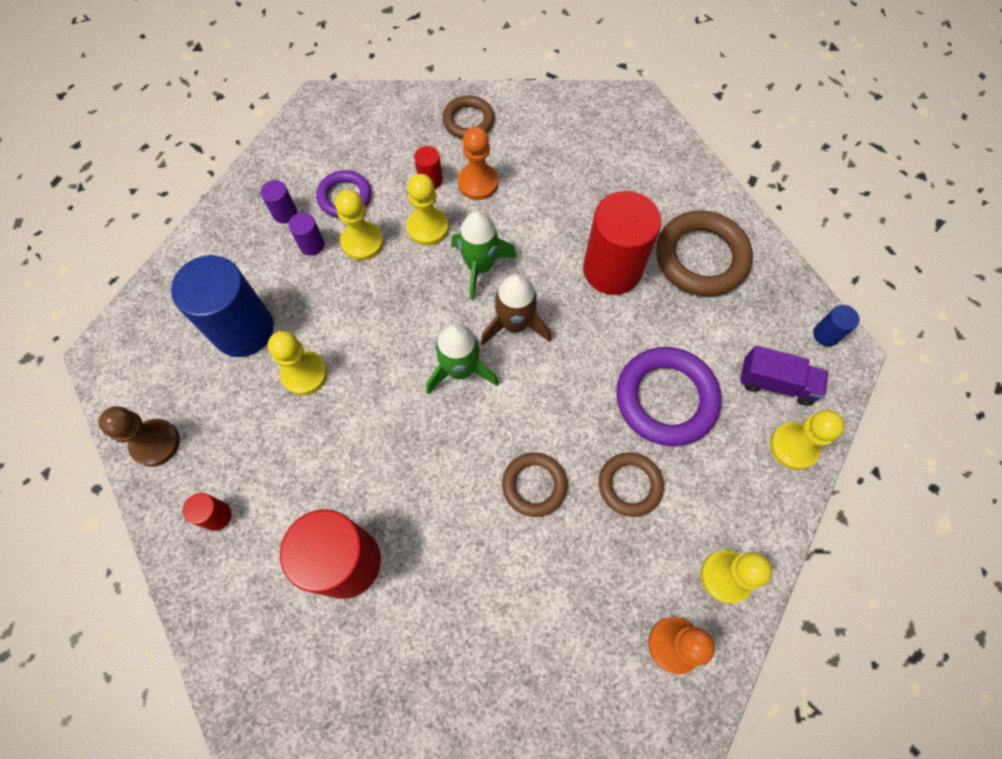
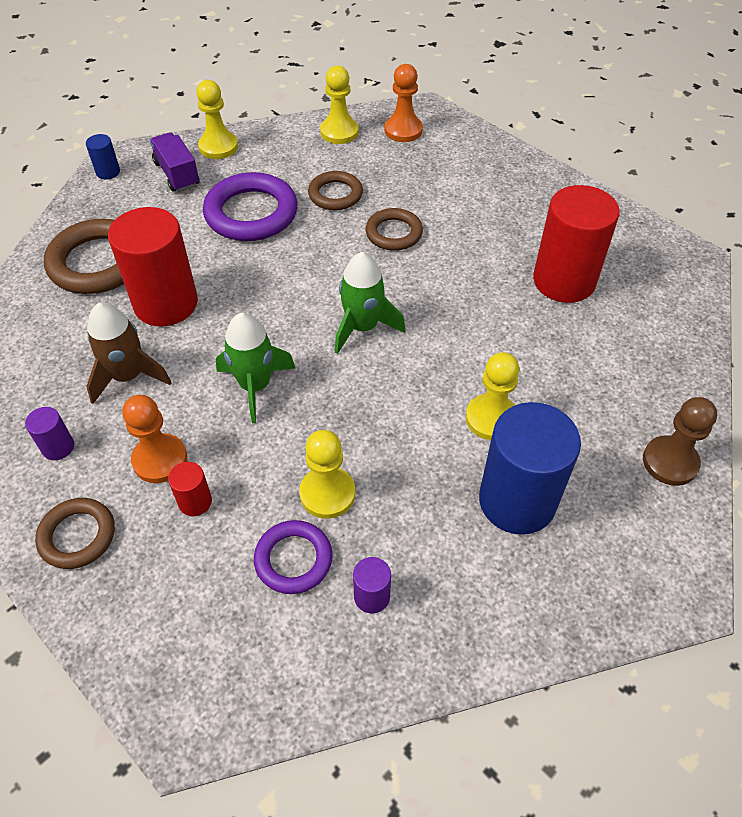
camera: 135 degrees left, 15 degrees down
red cylinder [183,493,231,531] -> none
purple cylinder [288,213,324,256] -> purple cylinder moved to [25,407,74,460]
yellow pawn [406,174,449,246] -> none
brown rocket [481,274,551,346] -> brown rocket moved to [86,303,172,404]

